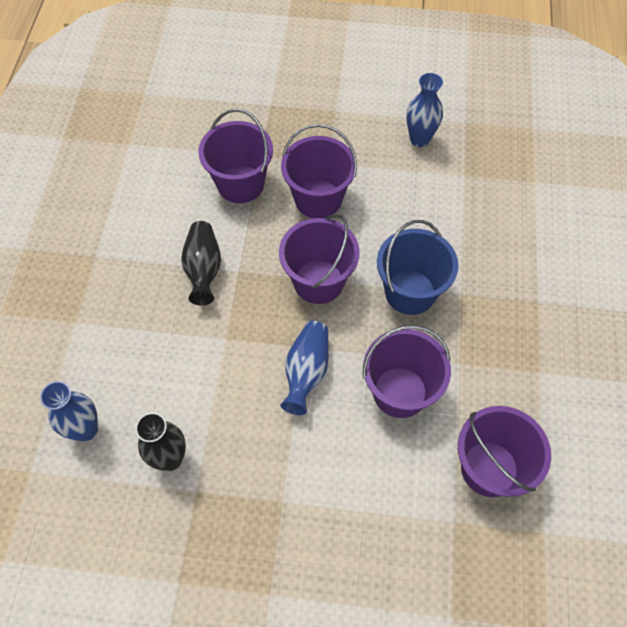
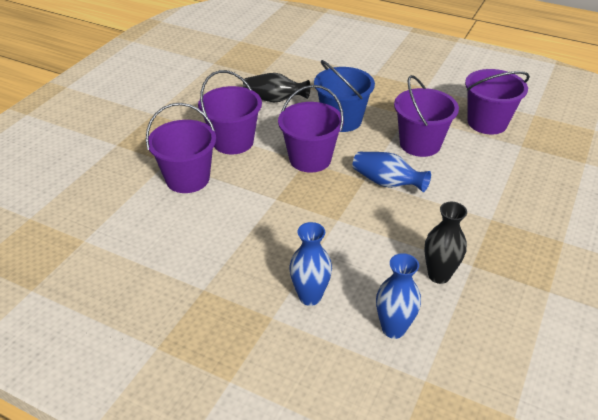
camera: 70 degrees left, 20 degrees down
black vase [181,221,221,306] -> black vase moved to [243,73,310,102]
blue vase [406,73,443,147] -> blue vase moved to [290,222,332,306]

